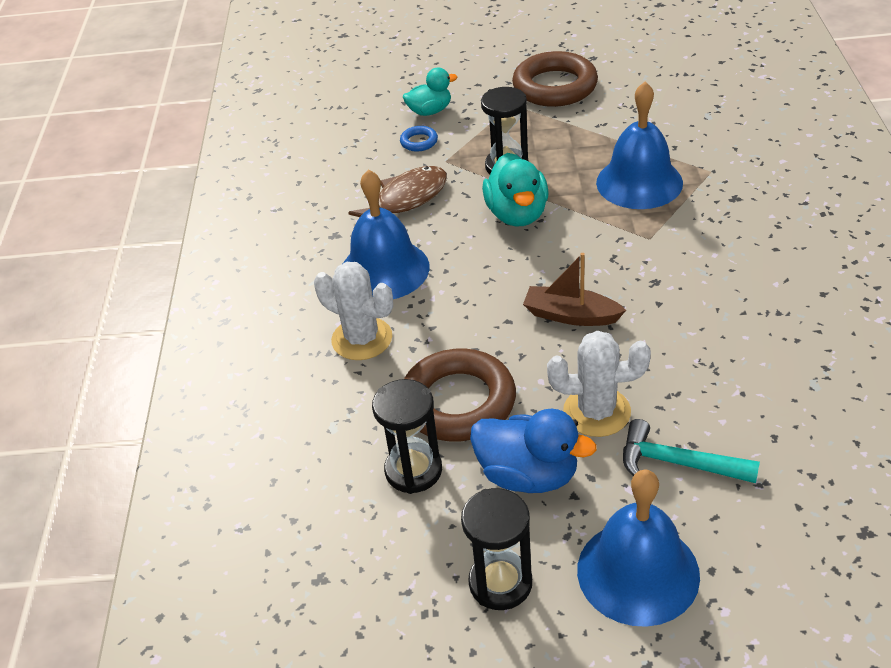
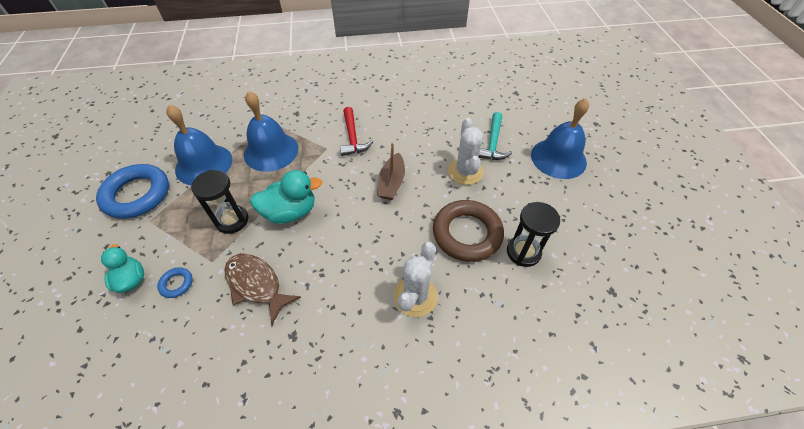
camera: 100 degrees left, 10 degrees up
blue bell [343,169,430,299] -> blue bell moved to [166,105,232,185]
black hourglass [461,488,532,610] -> none
blue duck [470,409,597,493] -> none
brown ring [512,51,598,107] -> blue ring [96,164,169,219]
none -> red hammer [340,107,373,156]

